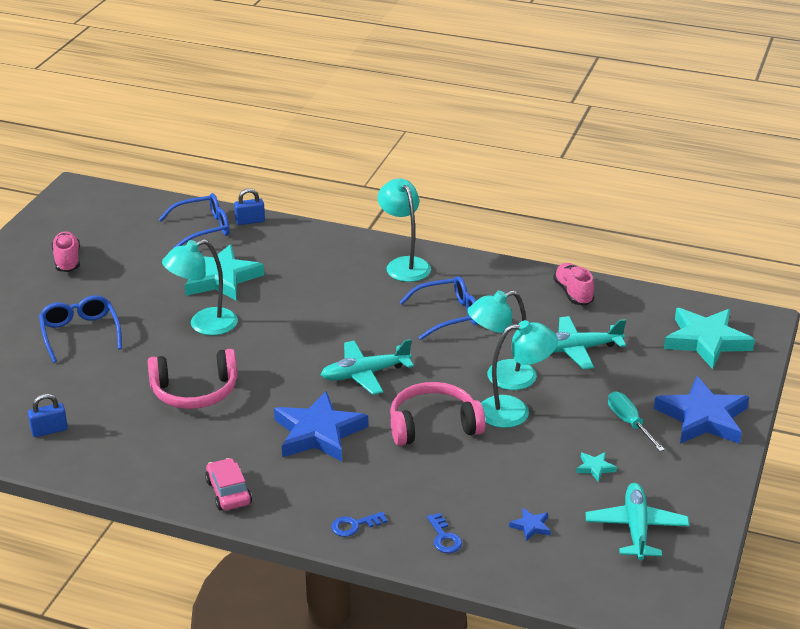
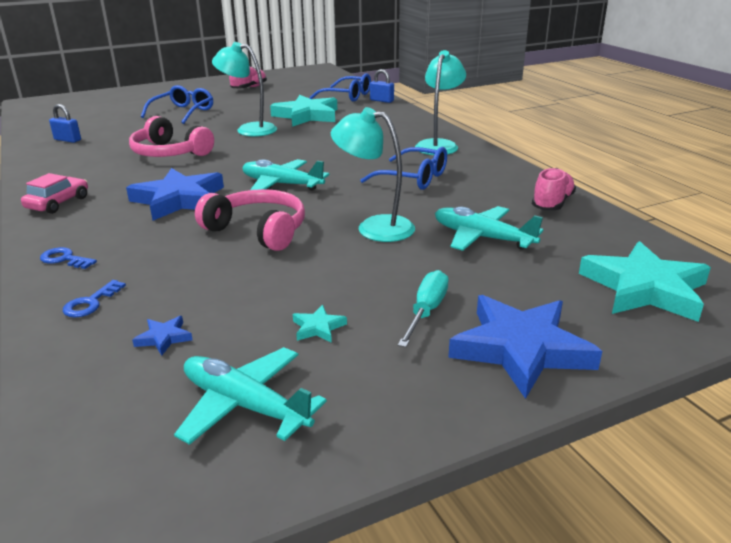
camera: 45 degrees right, 5 degrees down
turquoise lamp [481,320,558,428] -> none
turquoise plane [585,483,689,560] -> turquoise plane turned 105 degrees counterclockwise [174,347,327,445]

